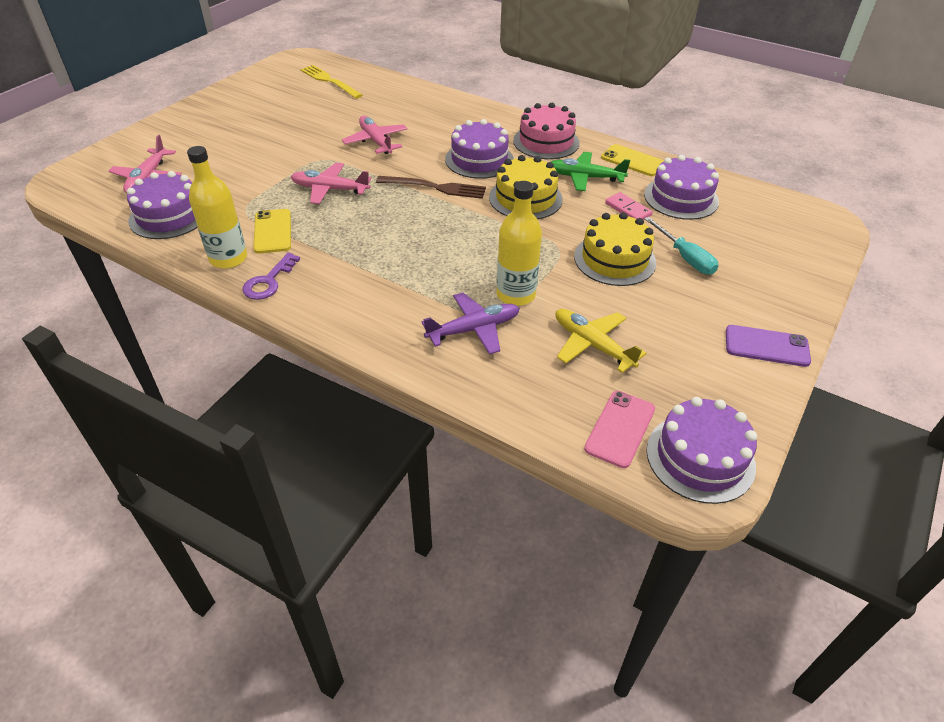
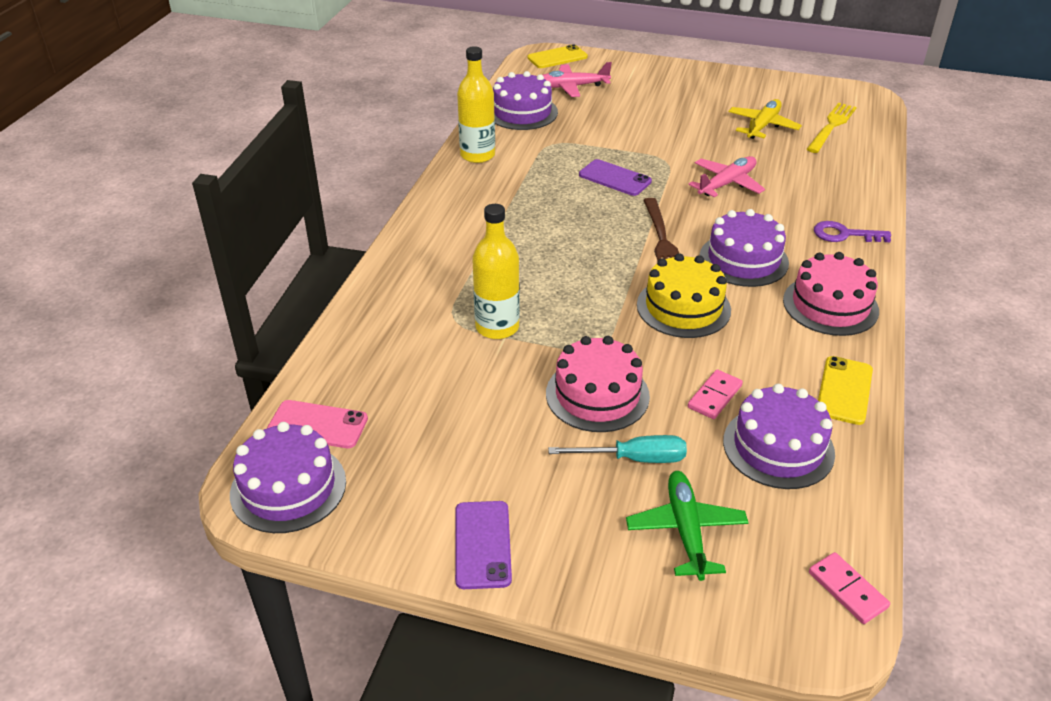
camera: 75 degrees right, 5 degrees down
purple key [242,253,300,300] -> purple key moved to [814,221,891,242]
yellow phone [253,209,291,254] -> yellow phone moved to [528,44,588,68]
pink plane [291,163,371,204] -> purple phone [579,159,652,196]
purple plane [422,292,520,355] -> none
green plane [551,152,630,191] -> green plane moved to [626,471,749,581]
yellow plane [555,309,647,373] -> yellow plane moved to [728,99,802,139]
yellow cake [574,212,656,286] -> pink cake [546,336,650,432]
turquoise screwdriver [644,217,719,275] -> turquoise screwdriver turned 135 degrees counterclockwise [548,435,687,463]
none -> pink domino [809,552,890,624]

